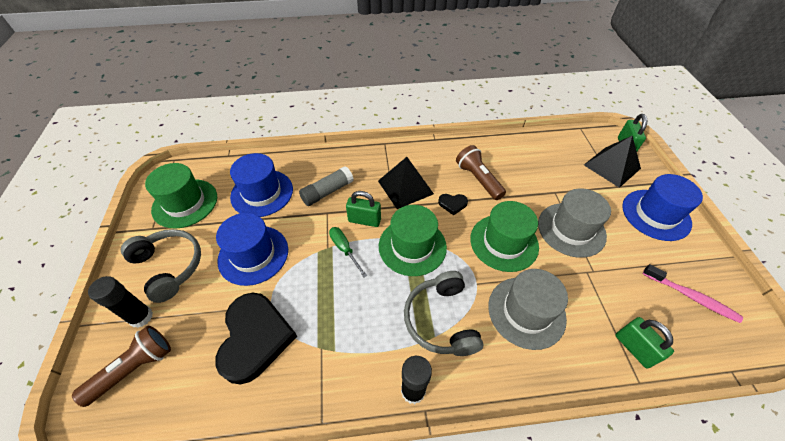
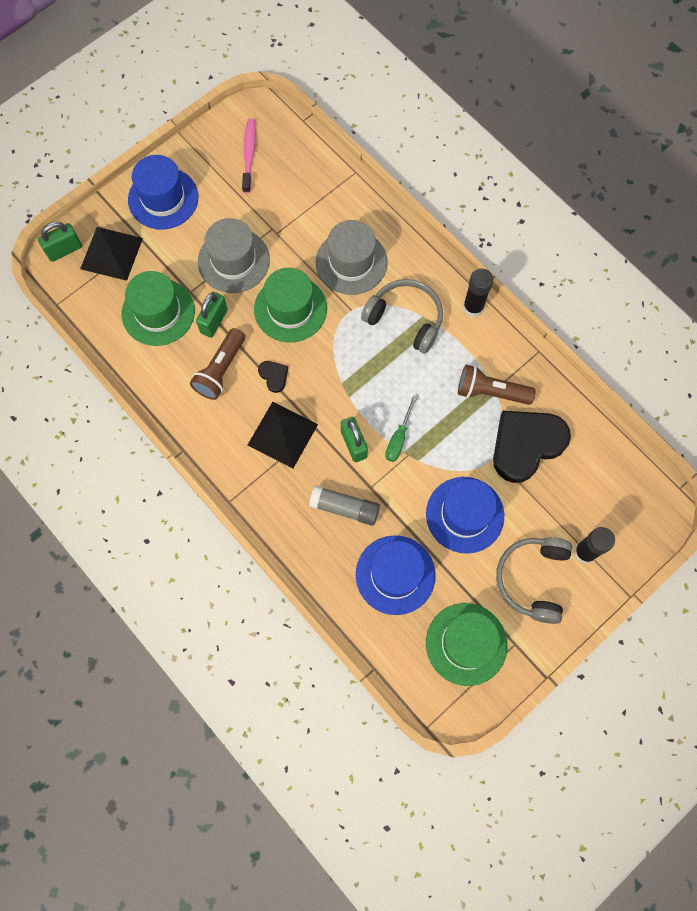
camera: 125 degrees left, 20 degrees up
brown flashlight [72,326,171,407] -> brown flashlight moved to [458,365,536,405]
green hat [379,205,447,276] -> green hat moved to [122,271,195,346]
grey headphones [404,271,483,356] -> grey headphones turned 105 degrees counterclockwise [361,279,443,354]
green padlock [615,317,674,368] -> green padlock moved to [196,292,228,338]

